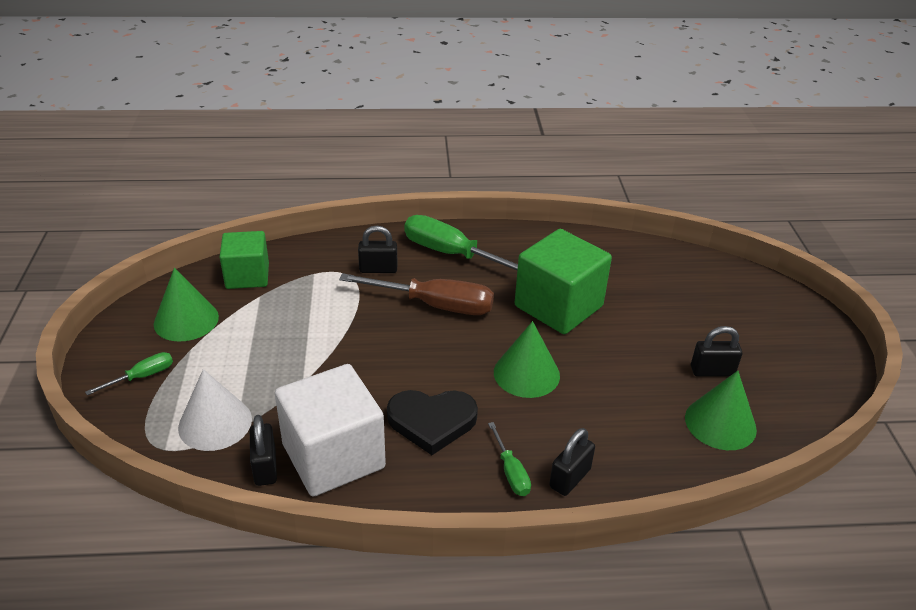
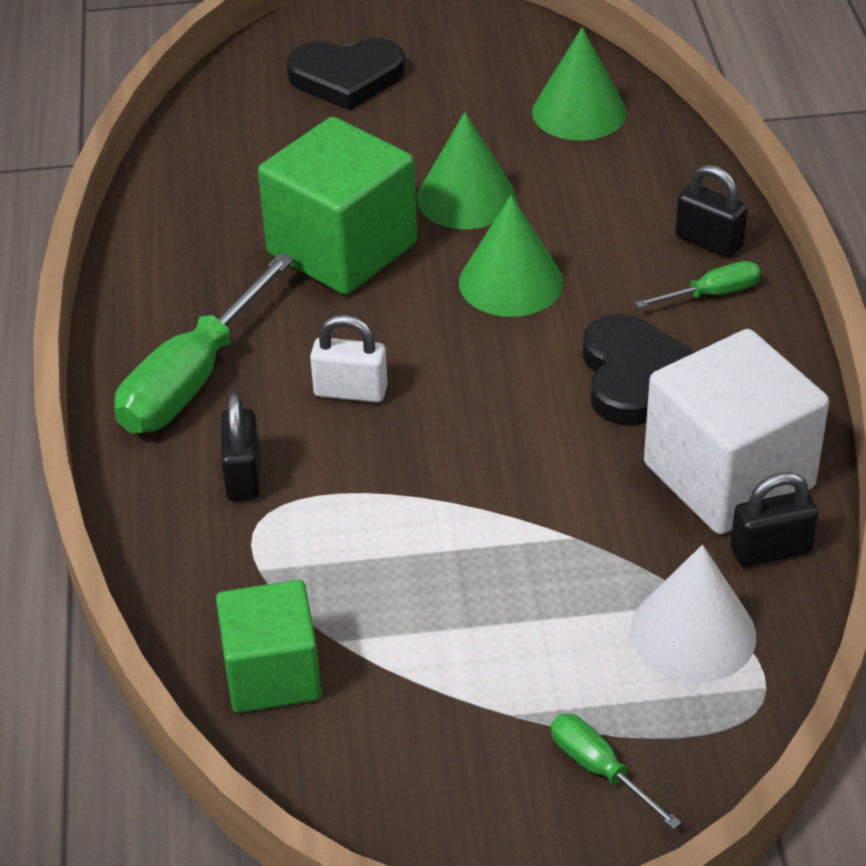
camera: 90 degrees left, 5 degrees up
green cone [154,268,219,342] -> green cone moved to [417,112,516,229]
brown screwdriver [339,273,494,315] -> white padlock [310,315,388,403]
black padlock [691,326,742,377] -> none
none -> black heart [287,38,405,111]

